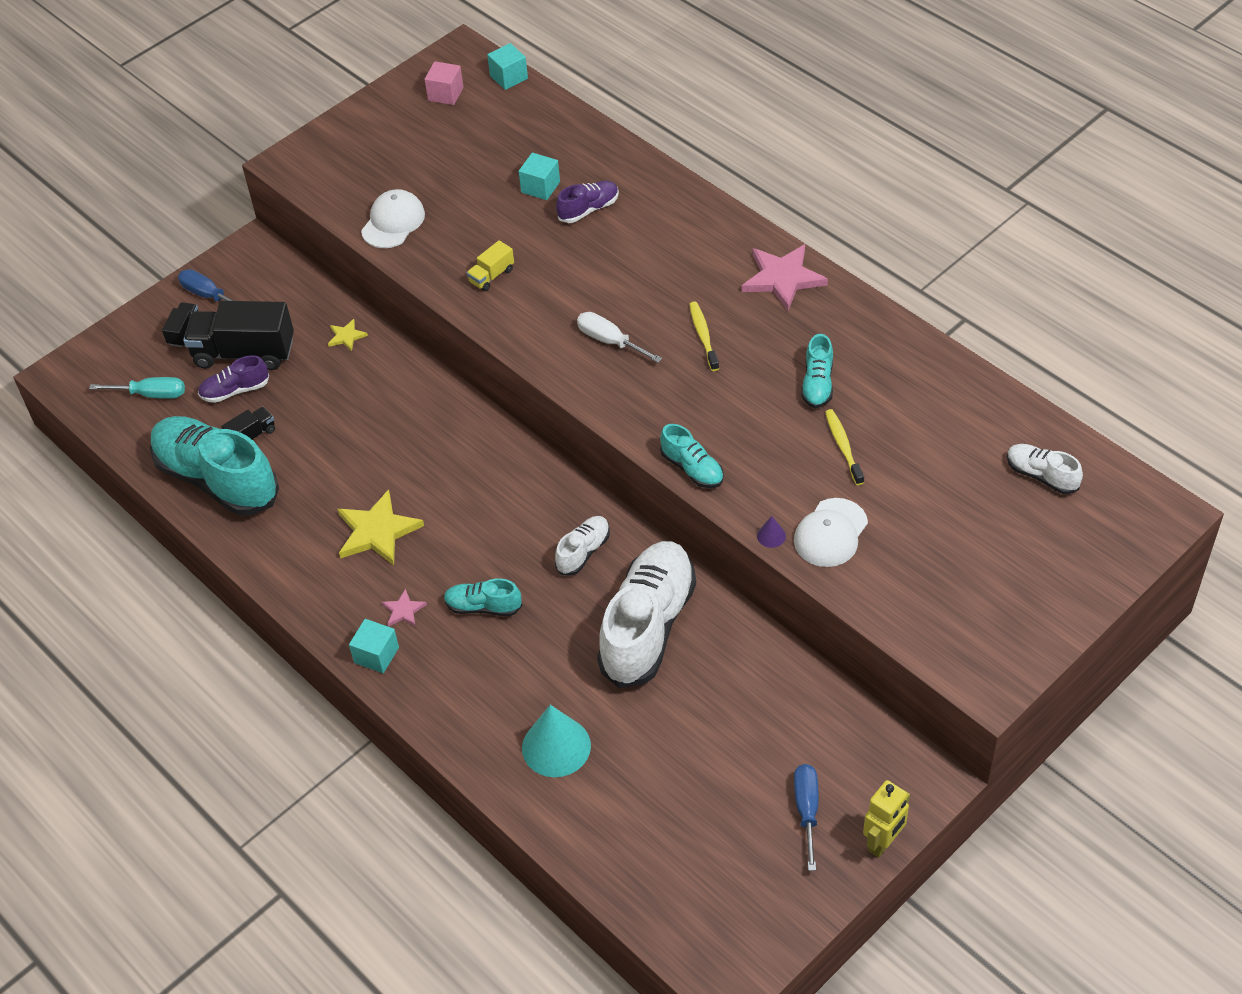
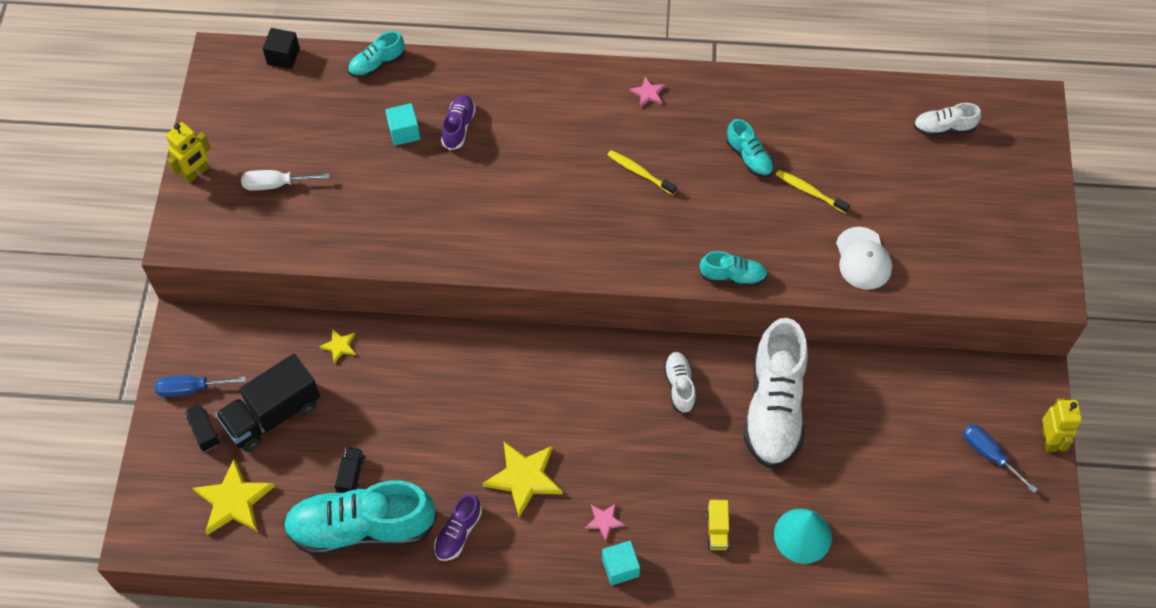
camera: 45 degrees left, 10 degrees up
turquoise screwdriver [89,377,185,399] -> yellow star [193,459,275,535]
purple shoe [198,355,269,403] -> purple shoe moved to [434,494,482,561]
white cap [361,189,425,248] -> none
pink cube [425,61,463,105] -> none
turquoise shoe [444,579,522,616] -> turquoise shoe moved to [348,31,405,78]
yellow truck [467,240,514,291] -> yellow truck moved to [706,500,730,550]
turquoise cube [487,43,528,90] -> black cube [262,28,300,69]
white screwdriver [577,312,662,363] -> white screwdriver moved to [241,170,330,191]
white shoe [597,541,696,688] -> white shoe turned 150 degrees counterclockwise [744,318,808,468]
pink star [741,244,828,311] -> pink star [629,77,665,107], size x0.49
purple cone [757,516,786,548] -> none
none -> yellow robot [166,122,211,183]

